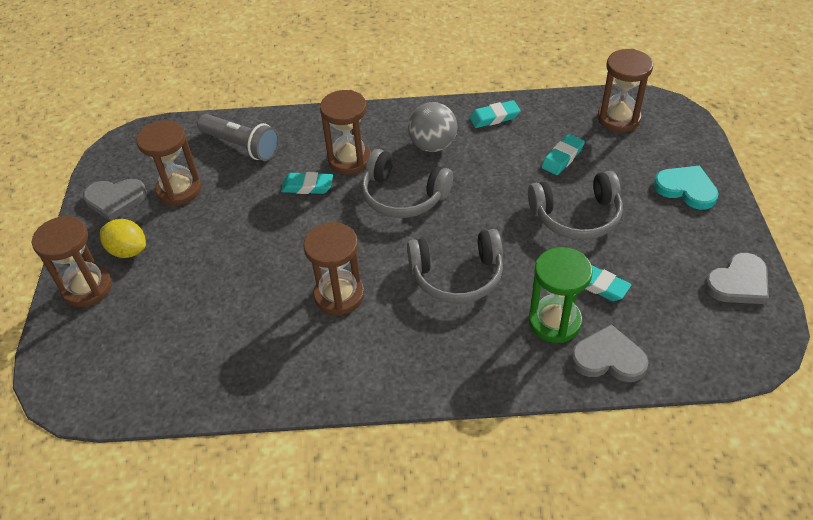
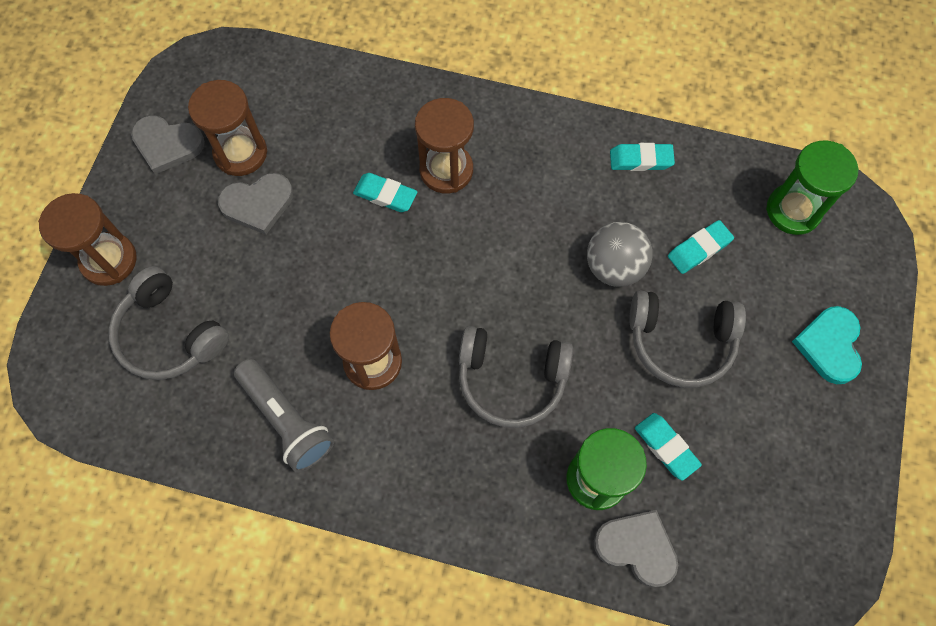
camera: 15 degrees right, 20 degrees up
yellow lemon [100,219,146,258] -> none
grey flashlight [197,114,280,161] -> grey flashlight moved to [234,359,334,473]
grey headphones [361,149,453,218] -> grey headphones moved to [108,266,229,380]
grey ball [408,102,457,152] -> grey ball moved to [587,222,653,287]
brown hourglass [598,49,653,132] -> green hourglass [766,140,858,235]
turquoise heart [654,165,719,210] -> turquoise heart turned 135 degrees counterclockwise [792,306,862,384]
grey heart [705,253,769,304] -> grey heart moved to [218,173,293,235]

